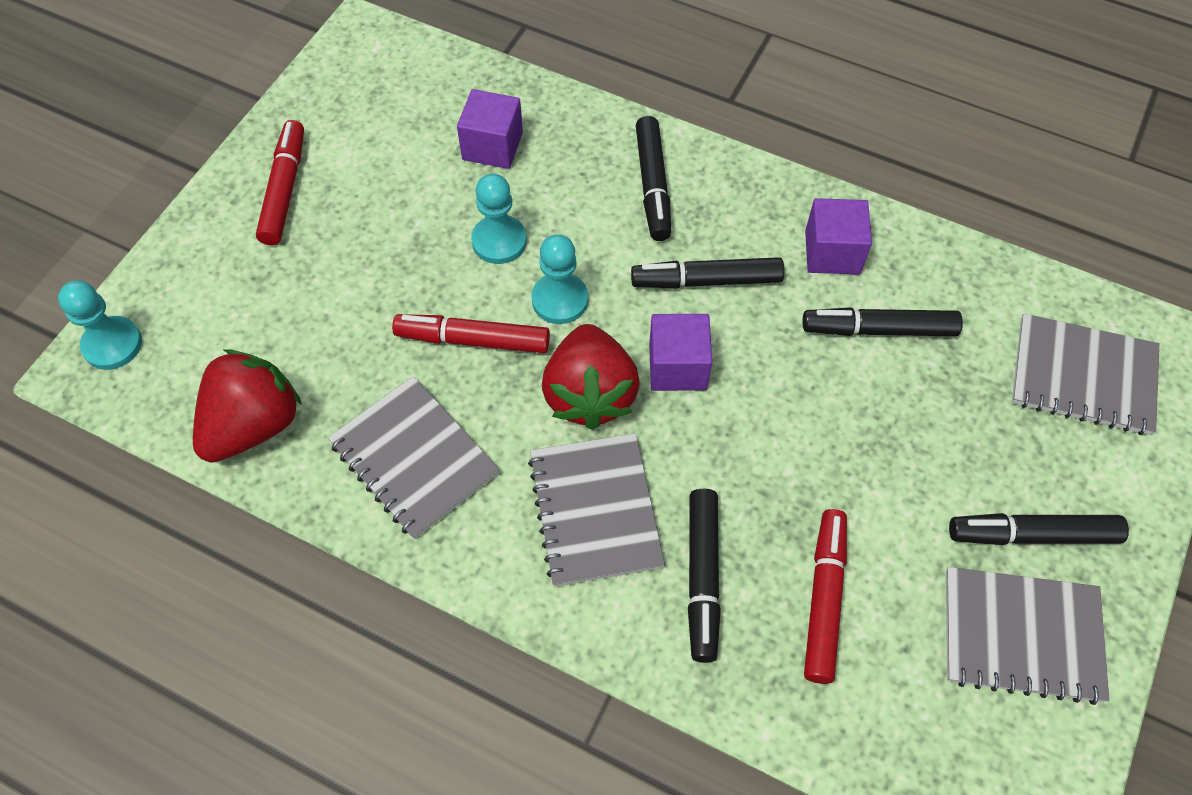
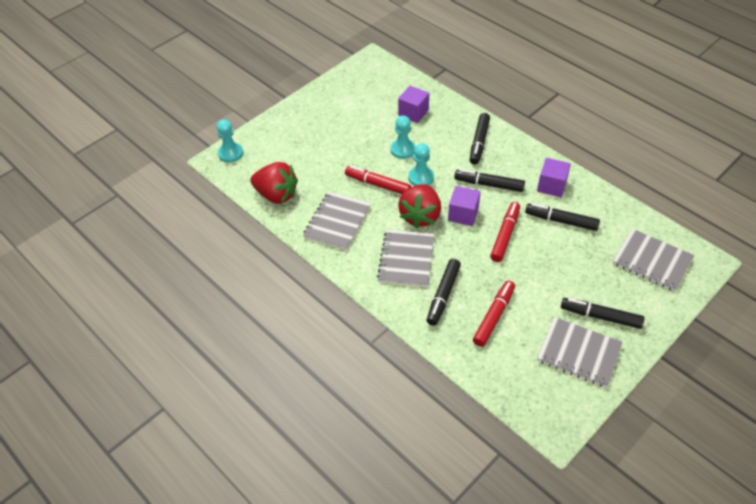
camera: 20 degrees right, 10 degrees down
red strawberry [193,349,302,463] -> red strawberry turned 60 degrees clockwise [250,162,298,204]
red marker [256,120,304,246] -> red marker moved to [490,202,520,262]
grey notebook [328,376,500,539] -> grey notebook turned 45 degrees clockwise [303,192,371,251]

